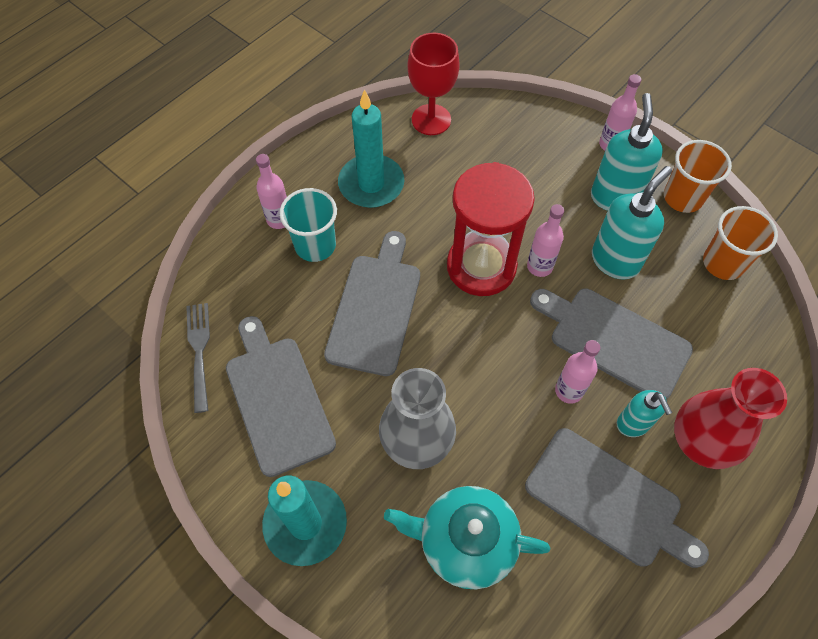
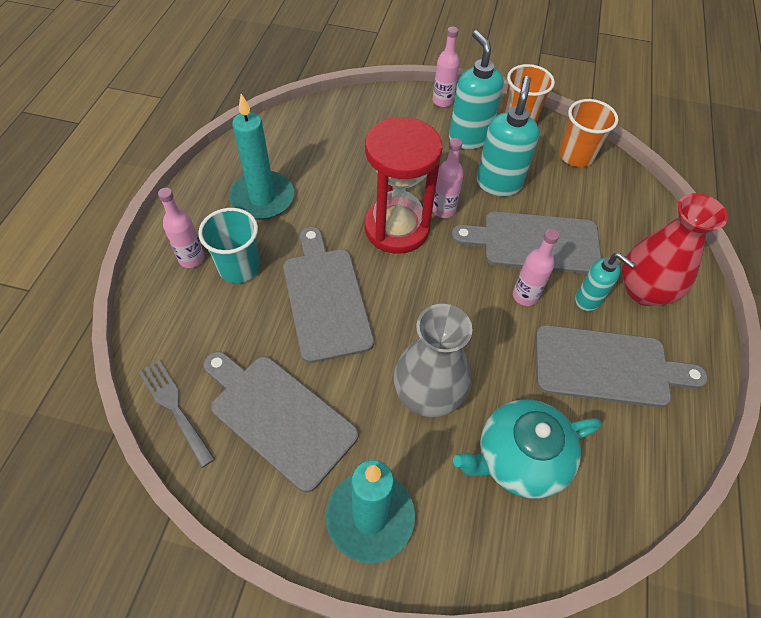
camera: 30 degrees left, 5 degrees down
red goblet [408,33,460,135] -> none

